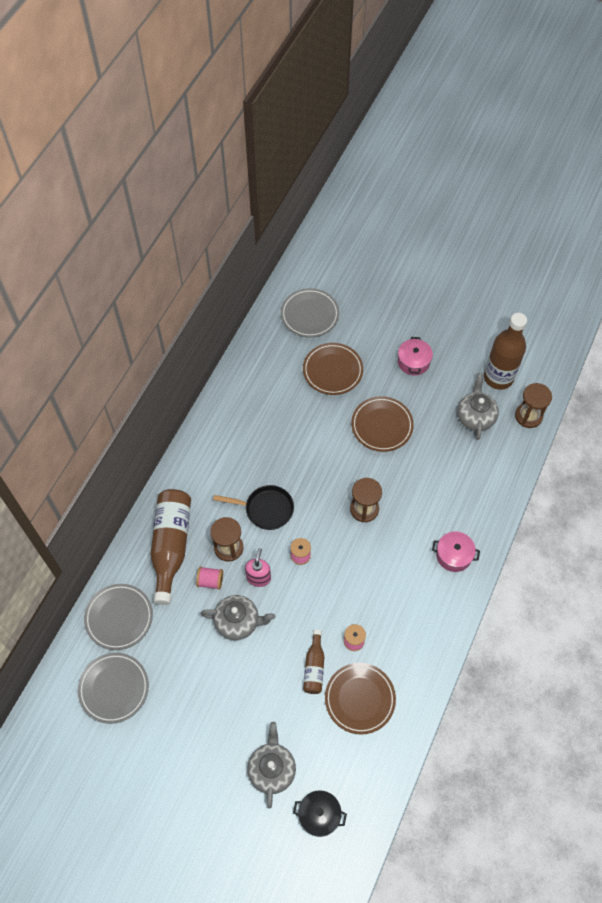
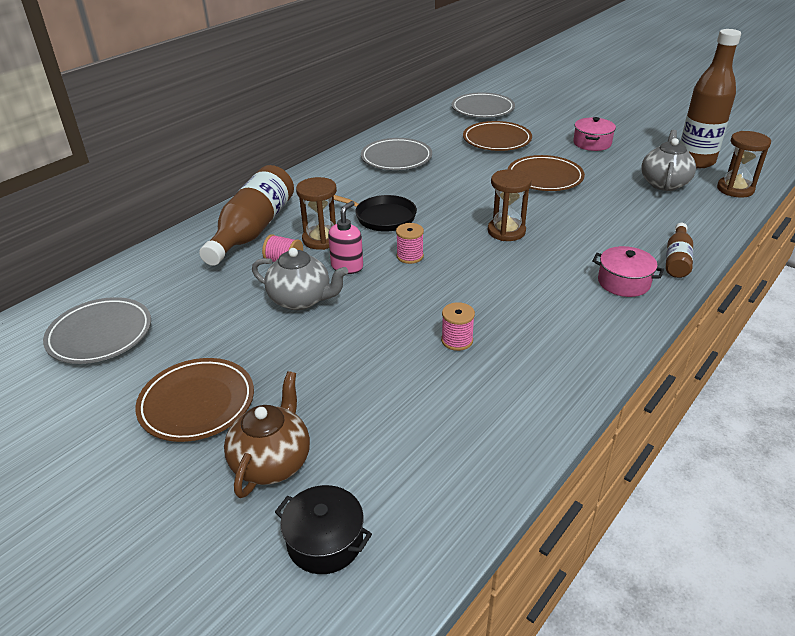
camera: 15 degrees right, 25 degrees down
grey plate [84,584,153,650] -> grey plate moved to [361,138,432,170]
grey teapot [247,722,296,809] -> brown teapot [224,371,310,498]
brown bottle [303,630,324,694] -> brown bottle moved to [666,223,693,278]
brown plate [325,663,396,735] -> brown plate moved to [135,358,254,442]

